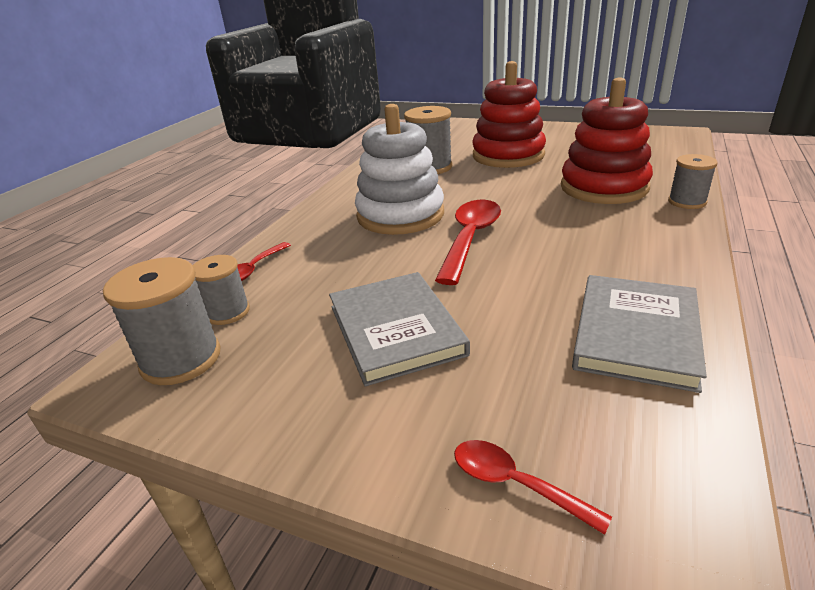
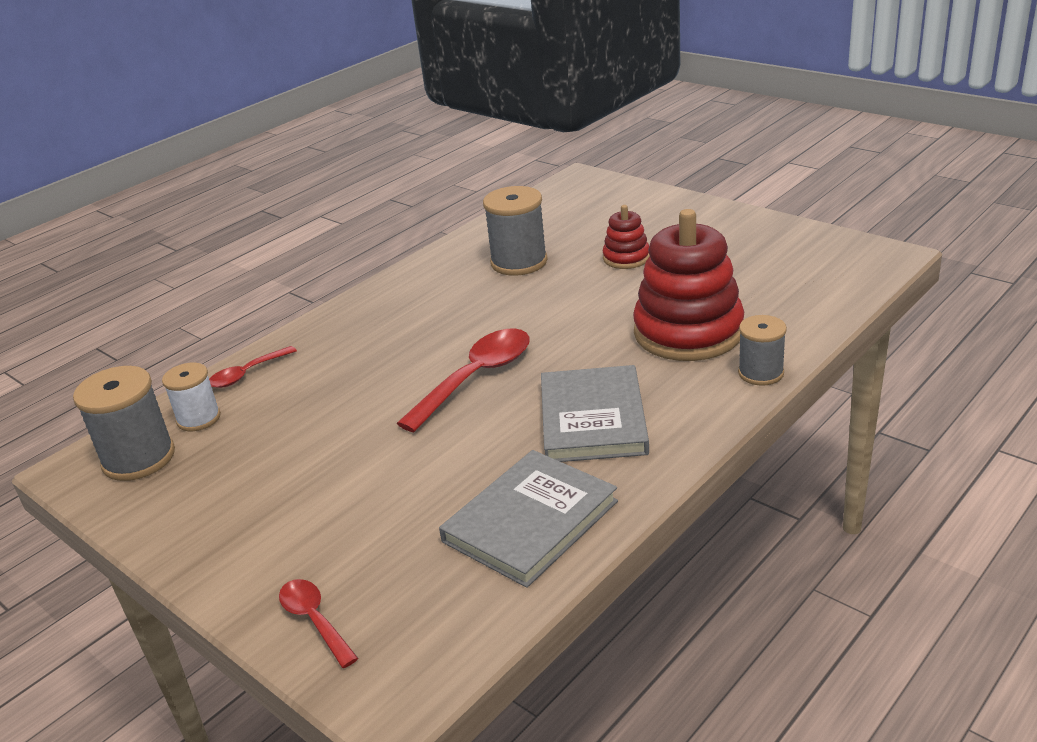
camera: 20 degrees right, 0 degrees up
grey spool [193,255,250,325] -> white spool [162,363,221,431]
grey book [329,272,470,386] -> grey book moved to [541,365,649,462]
white stacking toy [355,104,444,235] -> none
red stacking toy [472,61,546,168] -> red stacking toy [603,205,650,269], size x0.49

